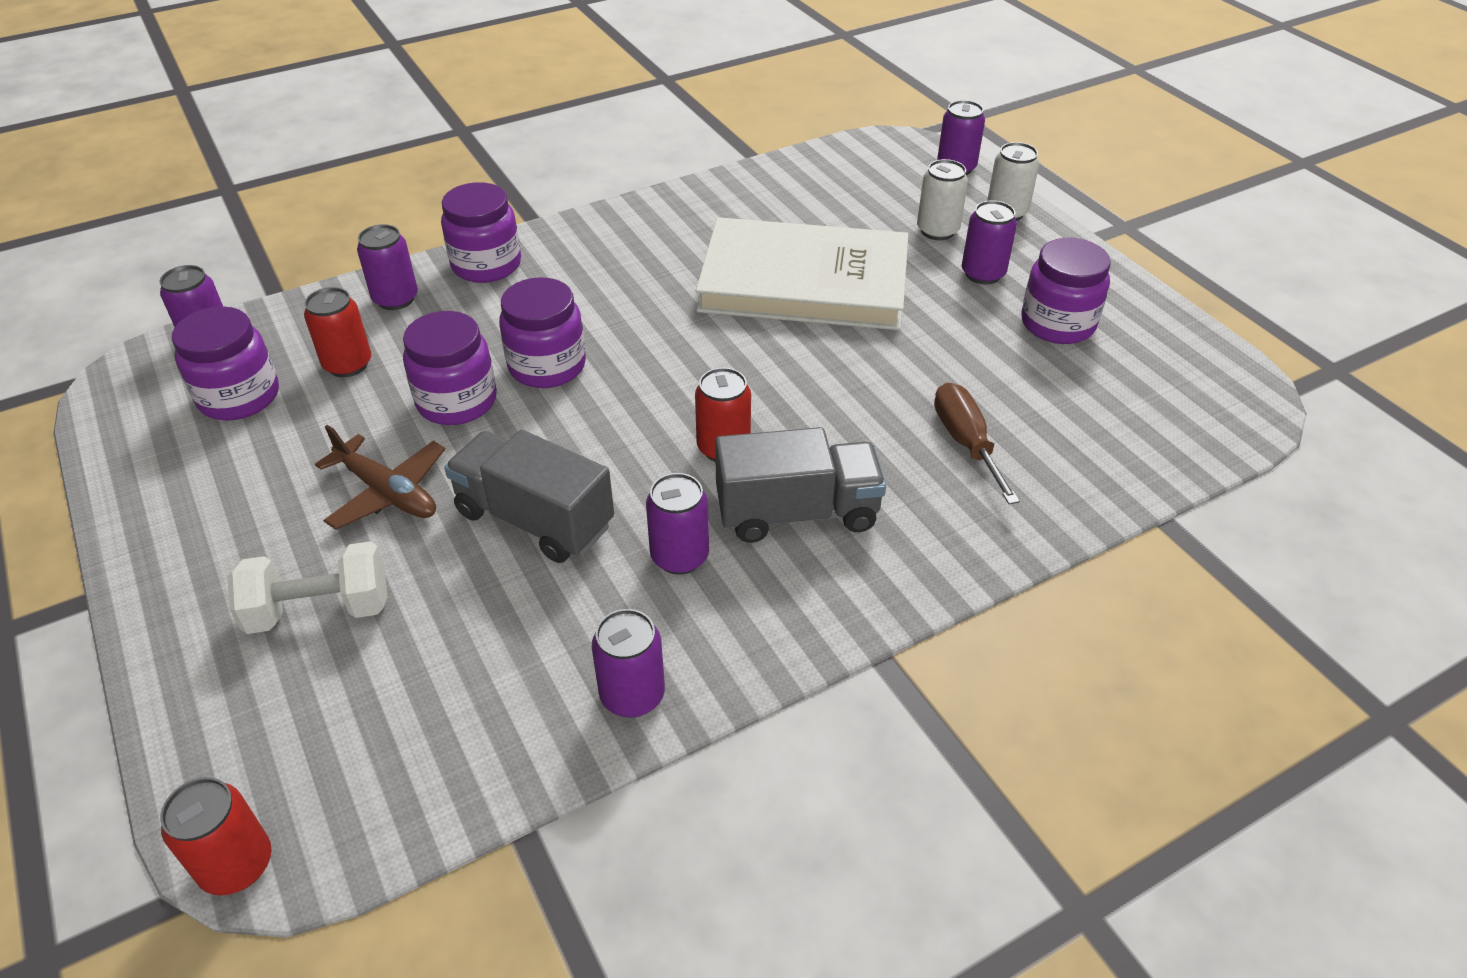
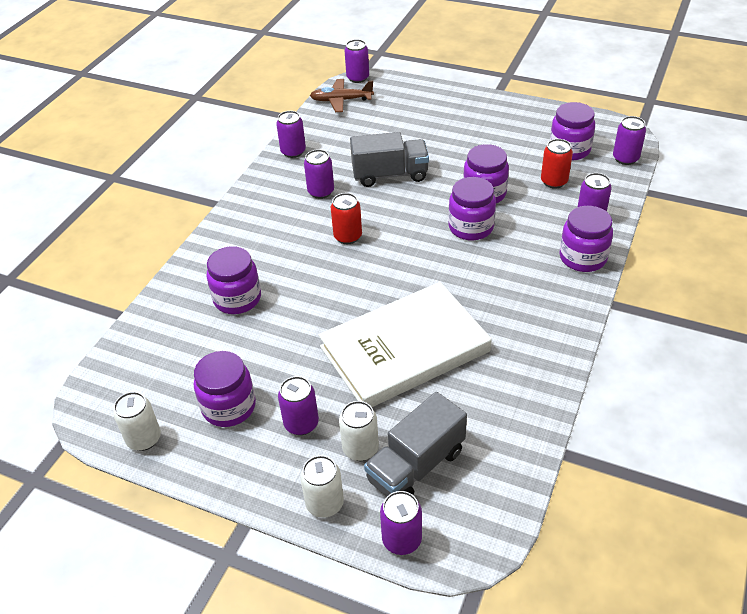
camera: 145 degrees right, 0 degrees up
red can [160,777,271,895] -> purple can [344,39,369,83]
white dumbbell [228,541,387,634] -> none
brown plane [315,425,445,530] -> brown plane moved to [310,79,374,112]
grey truck [715,427,886,543] -> grey truck moved to [364,392,467,497]
brown screwdriver [934,383,1020,504] -> purple jar [206,246,261,314]
none -> white can [113,392,161,451]

